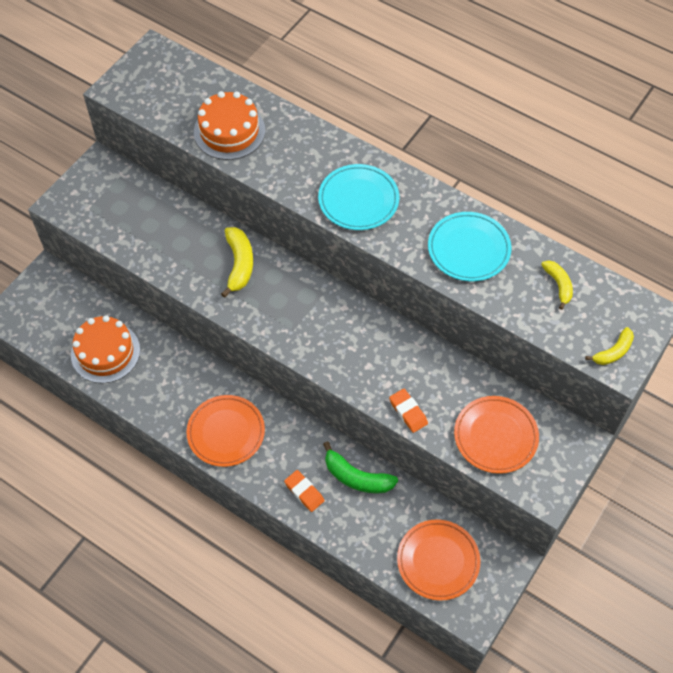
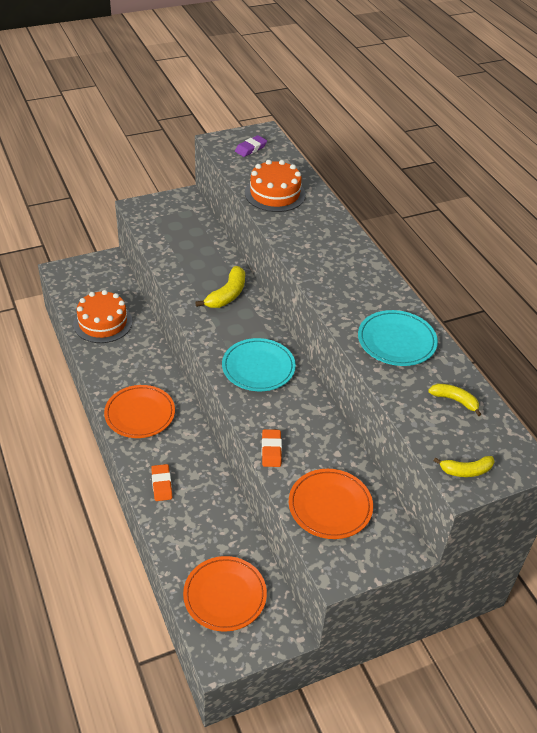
camera: 30 degrees right, 15 degrees down
turquoise plate [318,164,399,230] -> turquoise plate moved to [222,338,296,391]
green banana [323,441,398,493] -> none
yellow banana [541,260,573,310] -> yellow banana turned 75 degrees counterclockwise [428,384,482,416]
none -> purple eraser [235,135,267,157]

